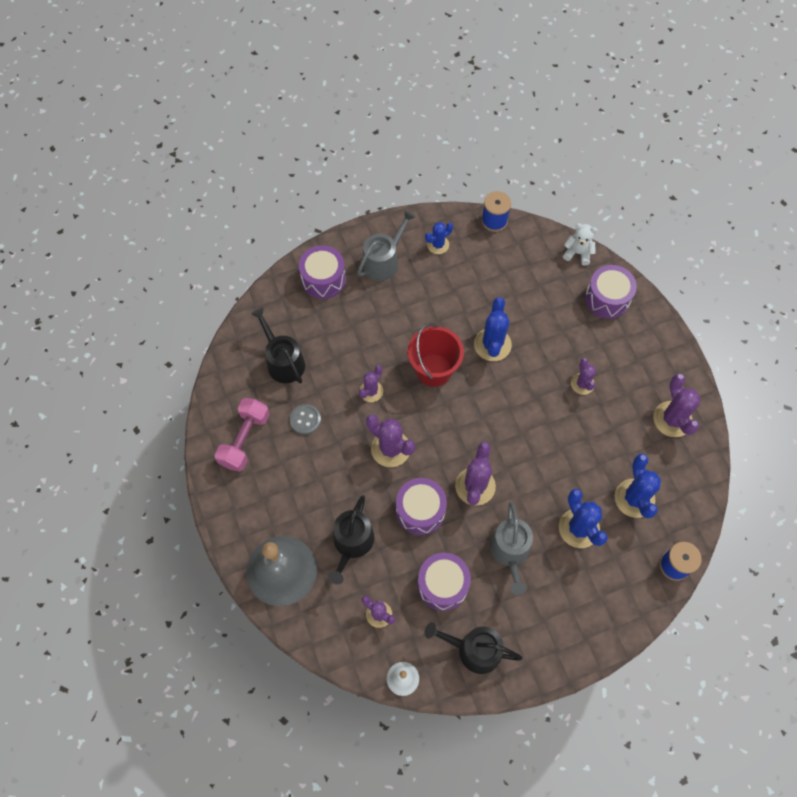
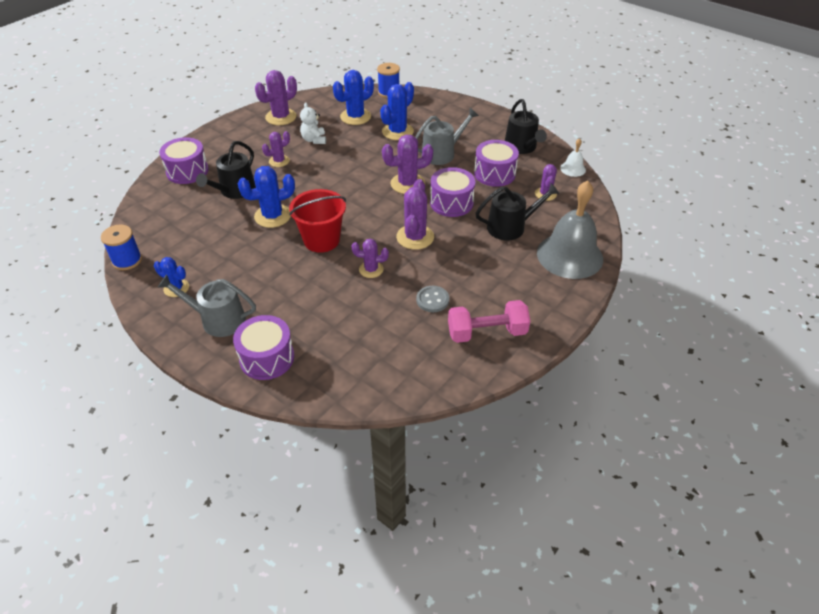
camera: 120 degrees left, 20 degrees down
black watering can [251,308,305,384] -> black watering can moved to [196,141,256,199]
white teddy bear [563,223,597,265] -> white teddy bear moved to [300,102,326,144]

